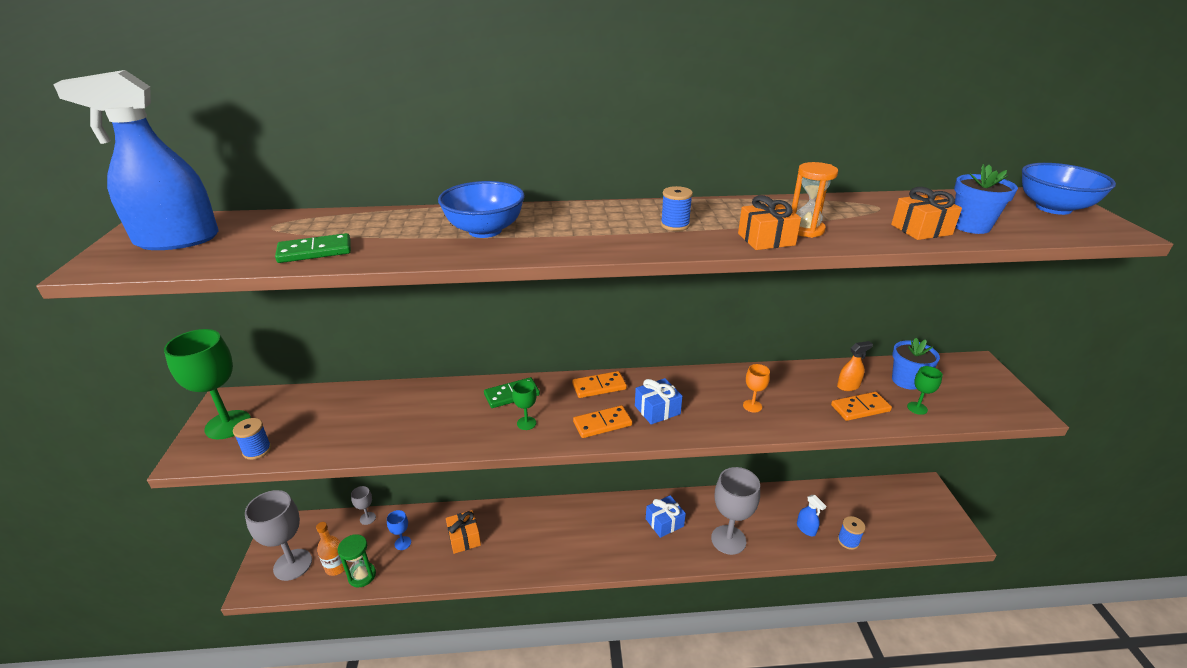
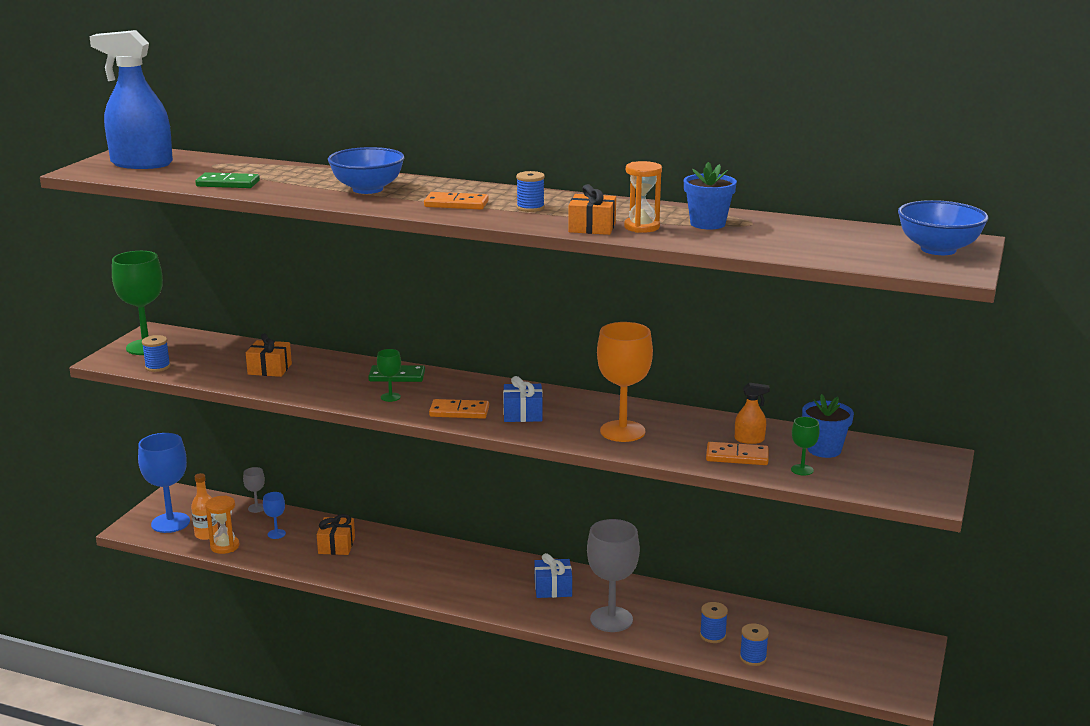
camera: 25 degrees right, 10 degrees down
grey goblet [245,490,312,581] -> blue goblet [138,433,190,533]
green hourglass [338,534,376,587] -> orange hourglass [205,495,239,554]
orange domino [572,371,627,398] -> orange domino moved to [424,192,489,209]
orange goblet [743,364,770,412] -> orange goblet [597,322,653,442], size x2.14
blue spray bottle [797,495,826,536] -> blue spool [700,602,728,643]
orange gift [891,187,962,240] -> orange gift moved to [246,333,292,377]
blue flower pot [954,164,1018,234] -> blue flower pot moved to [684,162,737,230]

